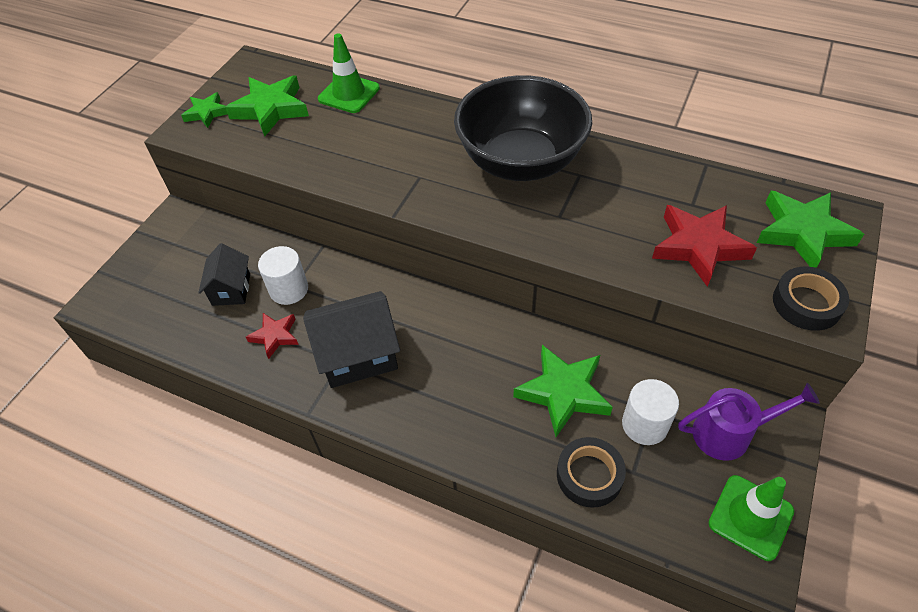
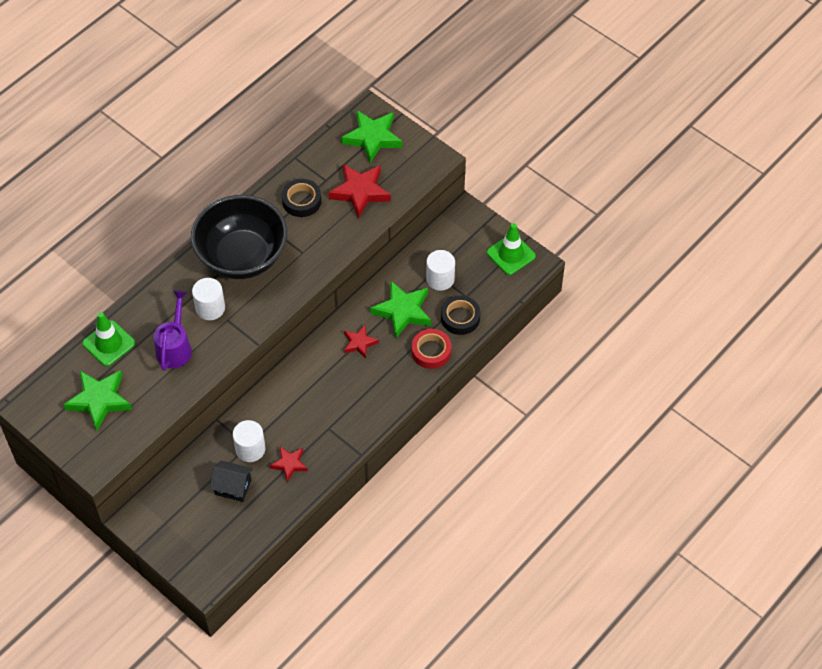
camera: 75 degrees left, 5 degrees up
green star [181,92,227,128] -> none
black house [303,291,400,388] -> none
purple watering can [678,383,820,461] -> purple watering can moved to [154,290,192,371]
black tape [773,267,849,331] -> black tape moved to [282,179,321,217]
none -> white cylinder [192,278,225,320]
none -> red star [344,325,379,359]
none -> red tape [411,329,452,369]

